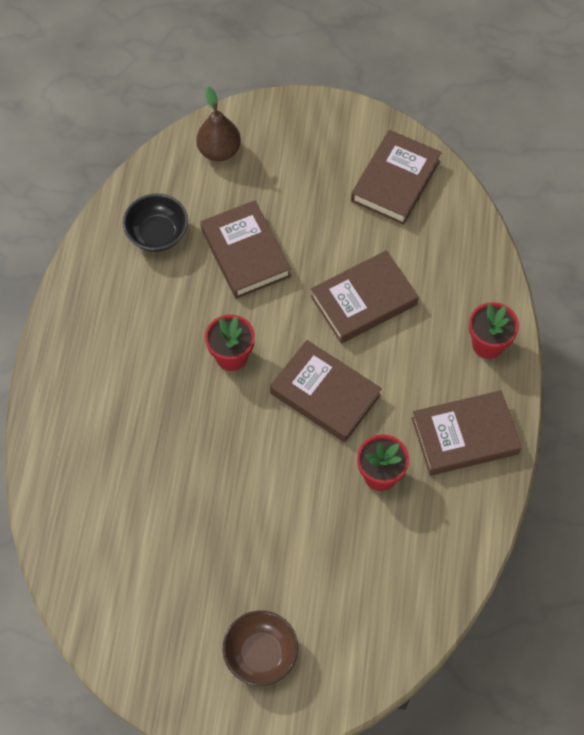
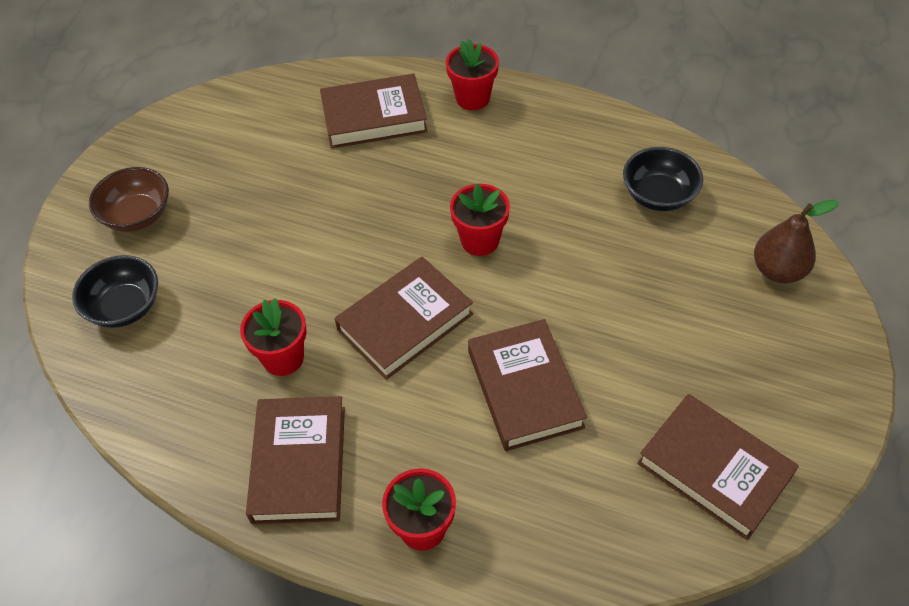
camera: 105 degrees right, 10 degrees down
brown book [201,200,291,299] -> brown book moved to [320,74,428,148]
none -> black bowl [72,255,158,328]
none -> red flower pot [446,39,499,110]

